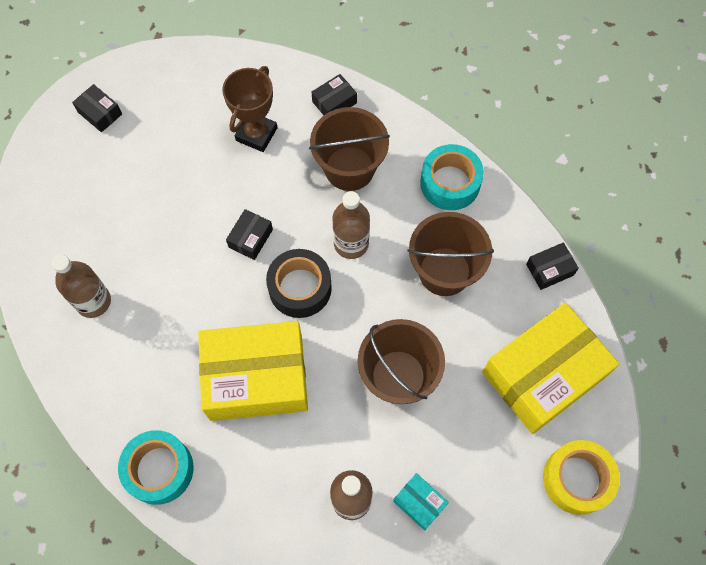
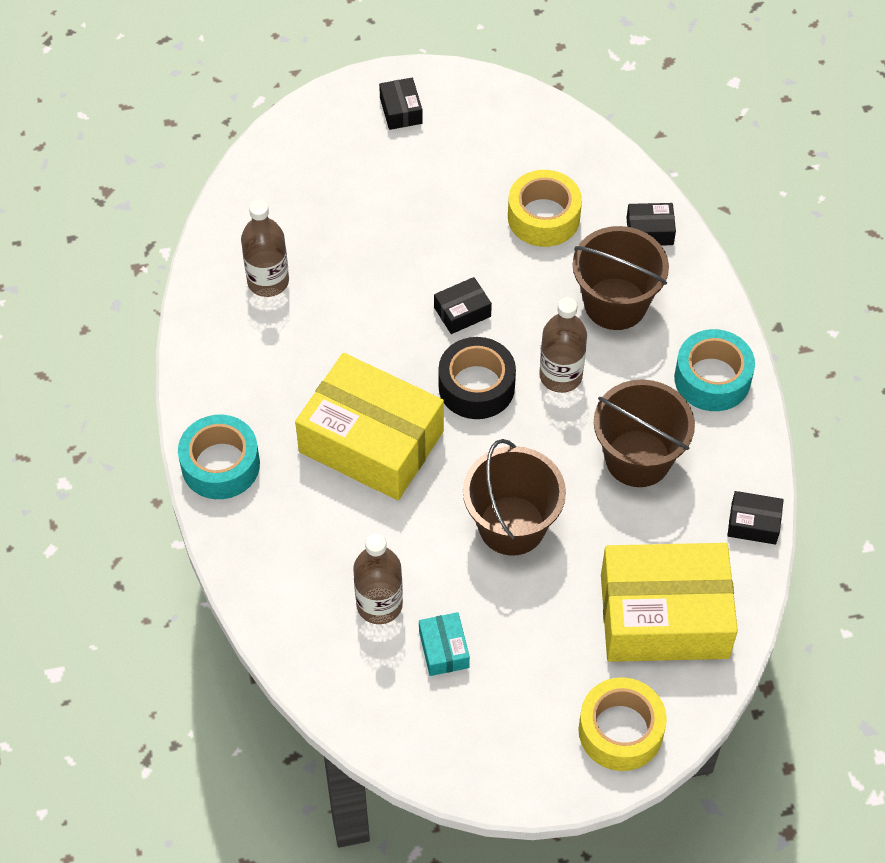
camera: 35 degrees right, 10 degrees down
brown trophy [222,66,277,152] -> yellow tape [508,170,582,247]

